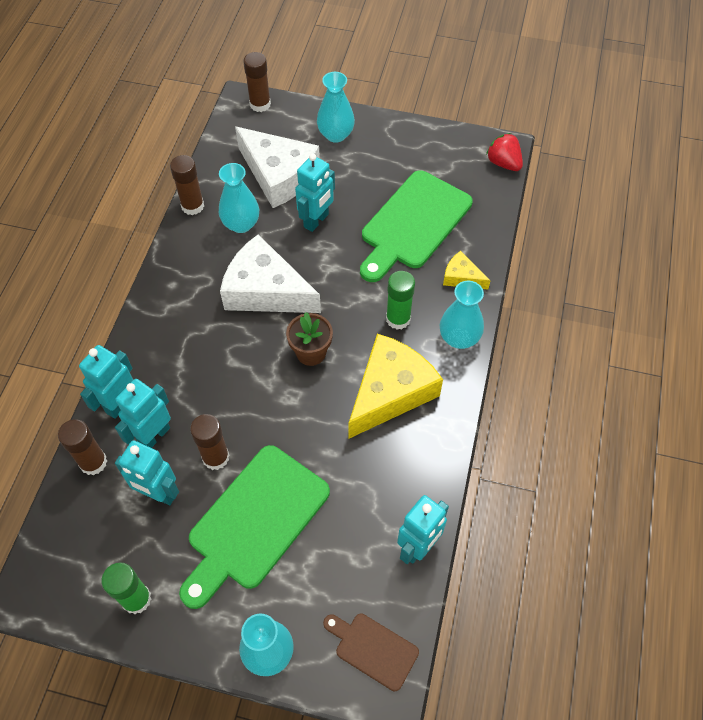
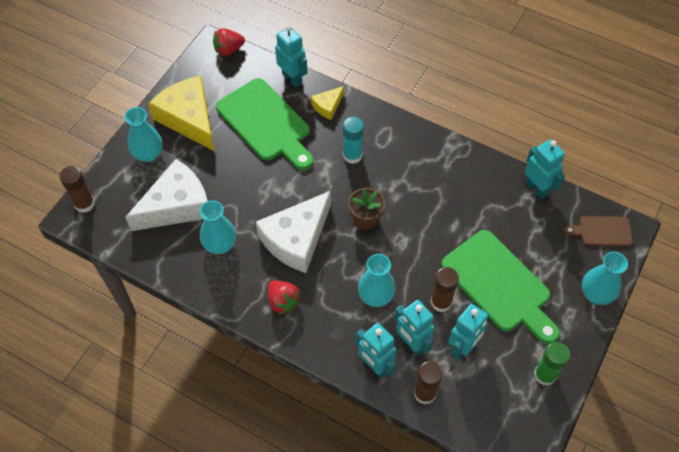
camera: 75 degrees left, 0 degrees up
brown glue stick [170,155,204,215] -> none
turquoise robot [295,153,335,232] -> turquoise robot moved to [275,25,307,87]
brown cutting board [323,614,419,691] -> brown cutting board turned 45 degrees clockwise [563,216,633,247]
yellow cheese [348,334,443,438] -> yellow cheese moved to [148,76,214,151]
green glue stick [386,271,415,330] -> turquoise glue stick [343,116,364,164]
turquoise vase [440,281,484,349] -> turquoise vase moved to [358,254,396,307]
none -> red strawberry [268,280,301,315]

